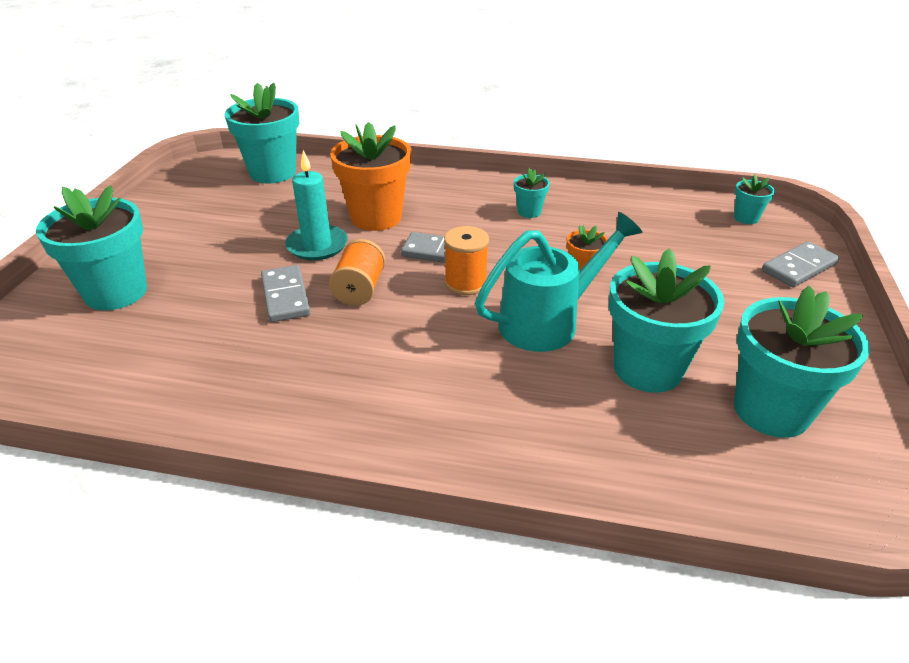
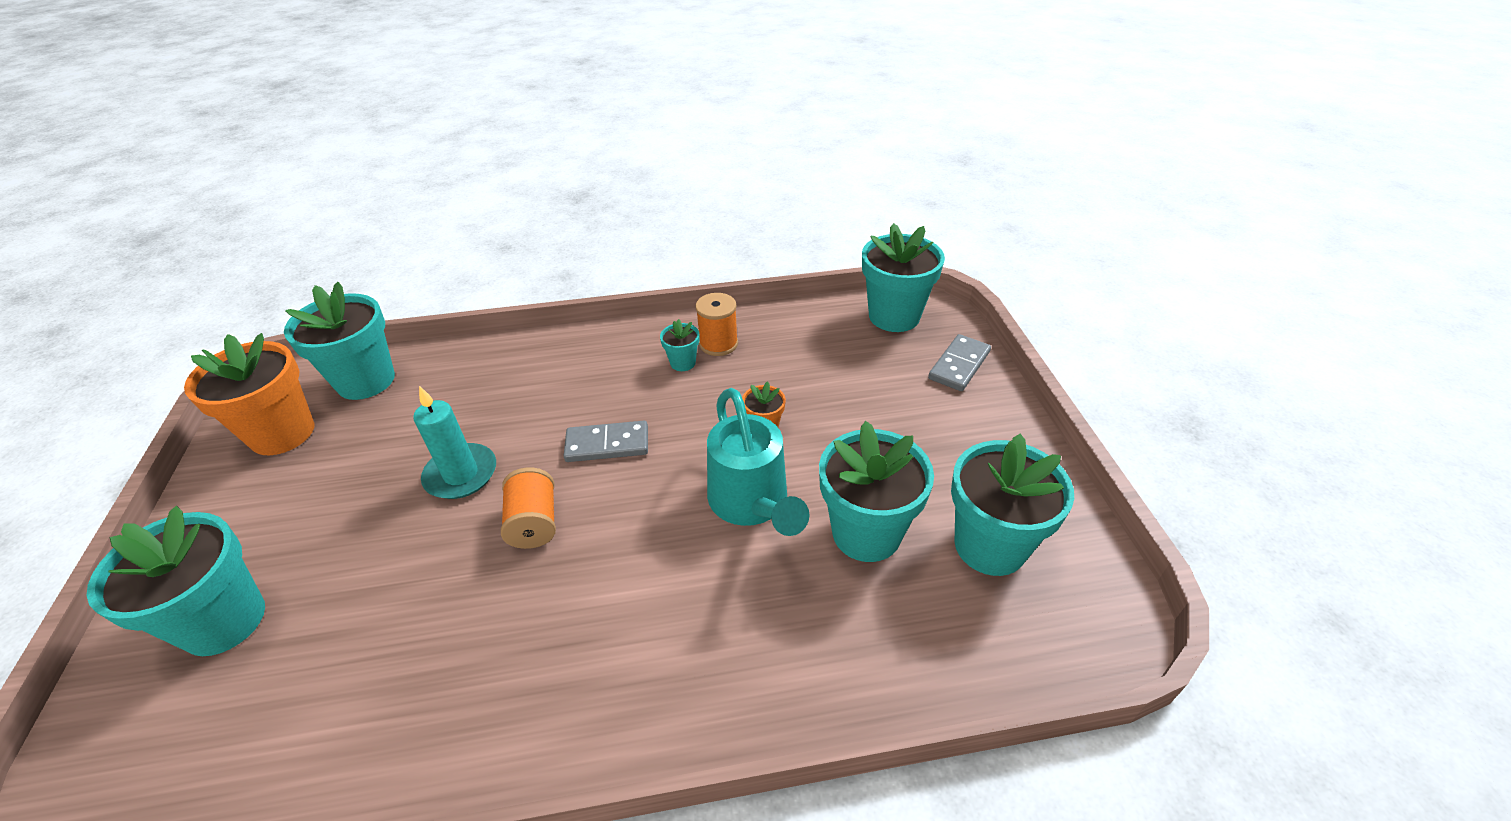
camera: 20 degrees left, 5 degrees up
grey domino [261,265,311,322] -> none
orange flower pot [330,122,411,231] -> orange flower pot moved to [184,333,315,455]
orange spool [444,226,489,295] -> orange spool moved to [695,293,738,356]
turquoise watering can [475,212,642,352] -> turquoise watering can turned 120 degrees clockwise [707,388,809,536]
turquoise flower pot [734,175,775,224] -> turquoise flower pot [862,223,945,332], size x2.13

